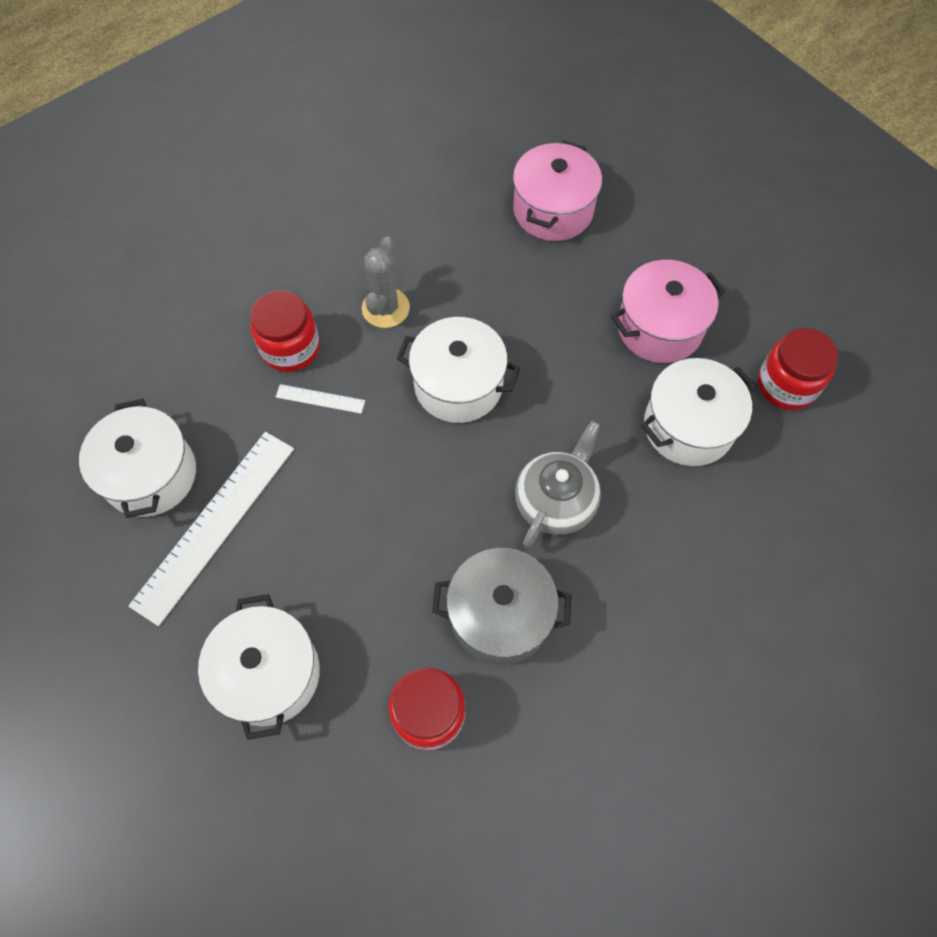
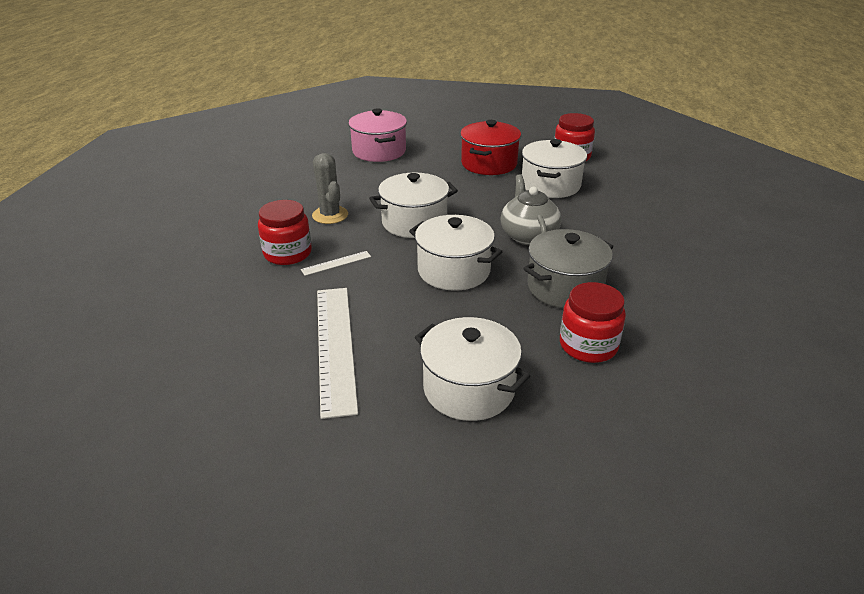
camera: 40 degrees left, 30 degrees down
white pot [79,399,196,518] -> white pot moved to [409,215,503,291]
pink pot [611,260,725,363] -> red pot [460,120,521,175]

